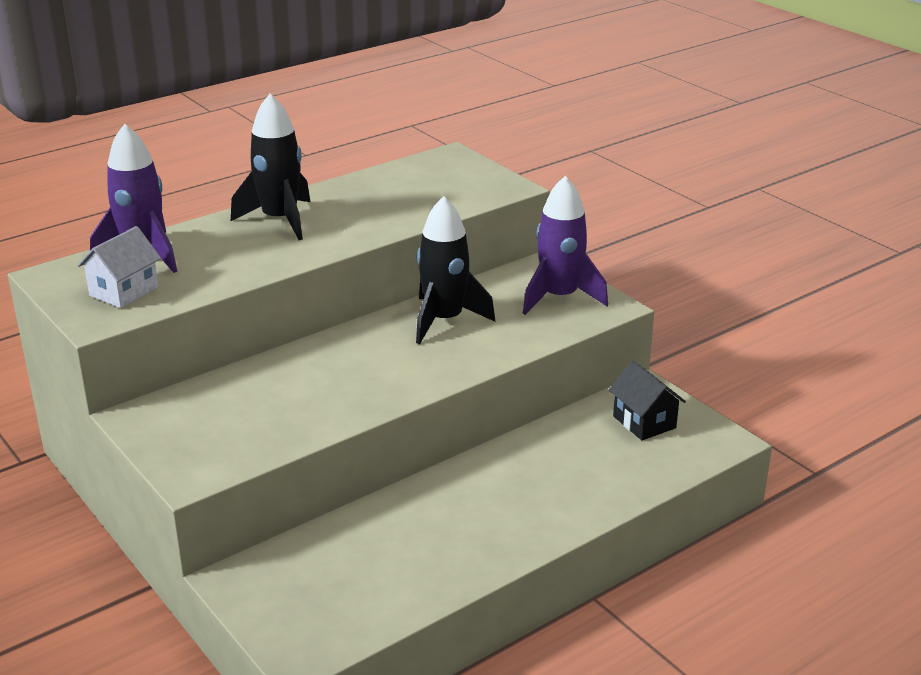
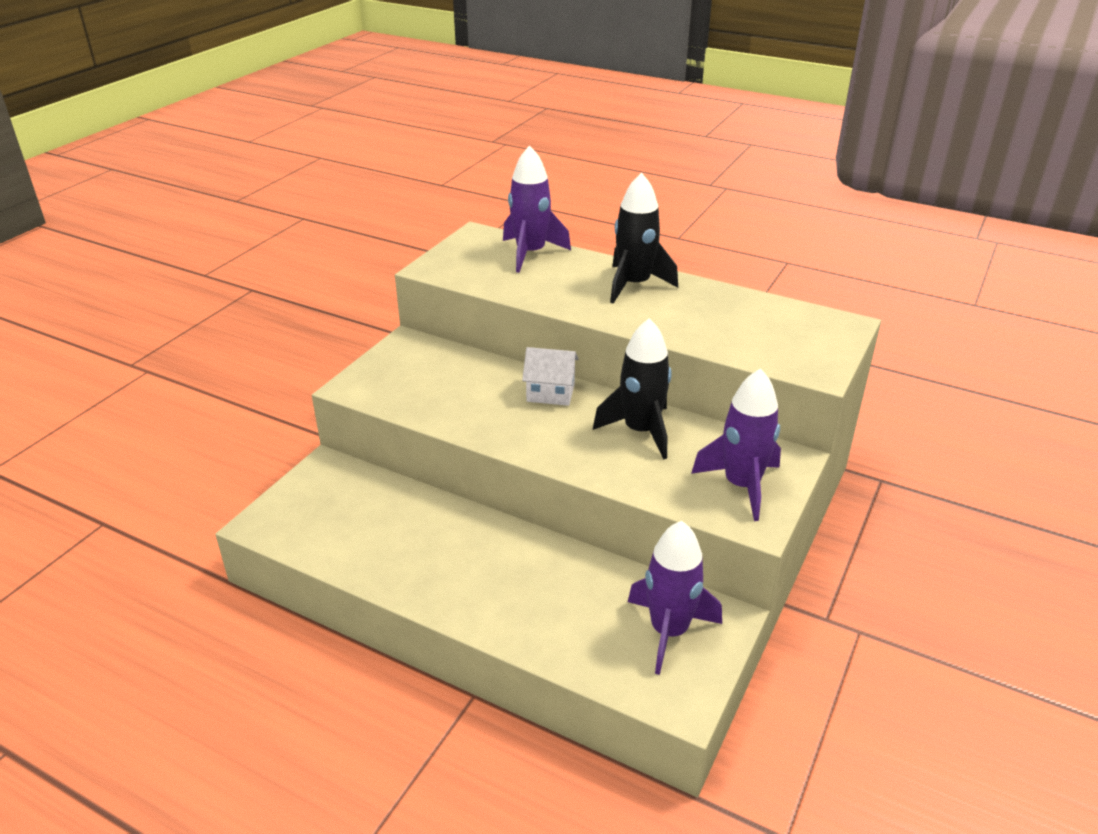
camera: 65 degrees right, 5 degrees up
white house [77,226,161,308] -> white house moved to [522,347,578,406]
black house [609,361,686,440] -> purple rocket [628,521,722,675]

